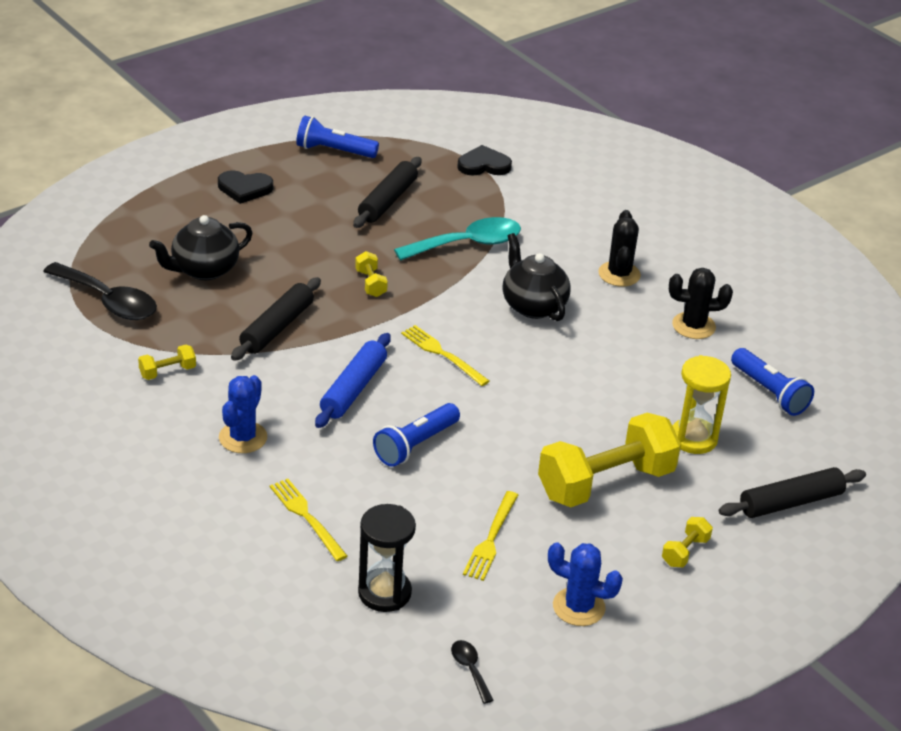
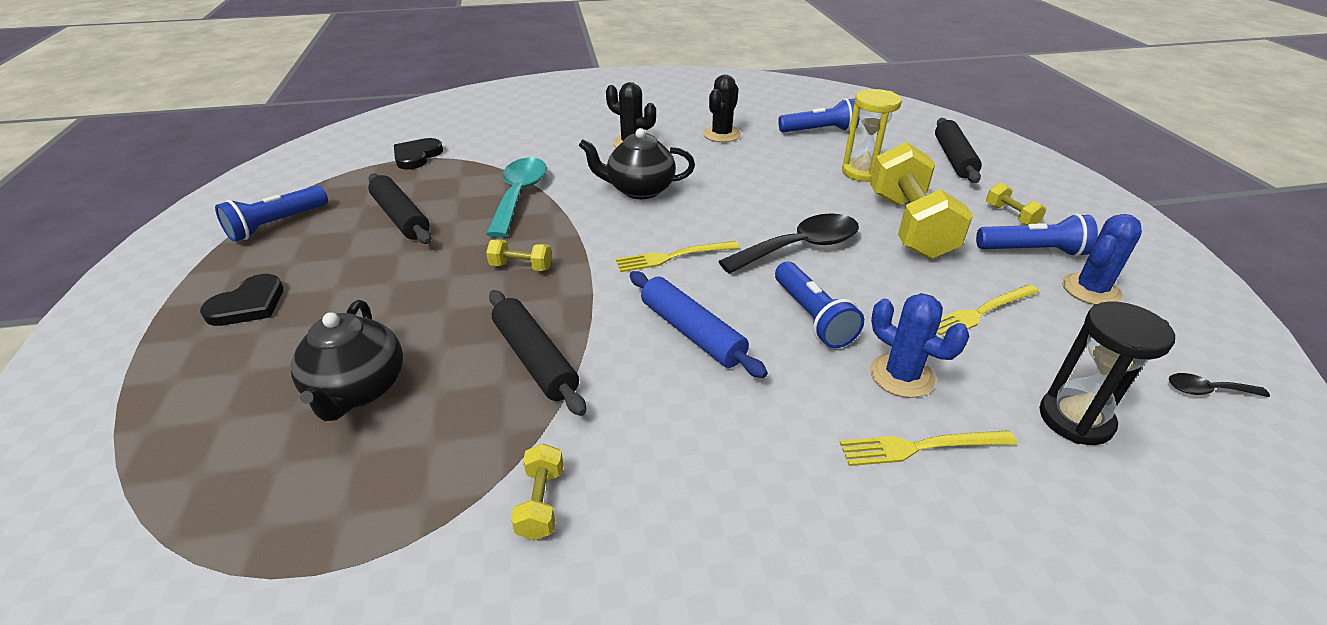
camera: 60 degrees left, 0 degrees up
black spoon [43,262,157,320] -> black spoon moved to [718,213,859,274]
blue cactus [219,375,267,453] -> blue cactus moved to [870,293,969,398]
yellow fork [463,491,518,581] -> yellow fork turned 105 degrees clockwise [937,284,1039,338]
none -> blue flashlight [976,213,1098,257]

